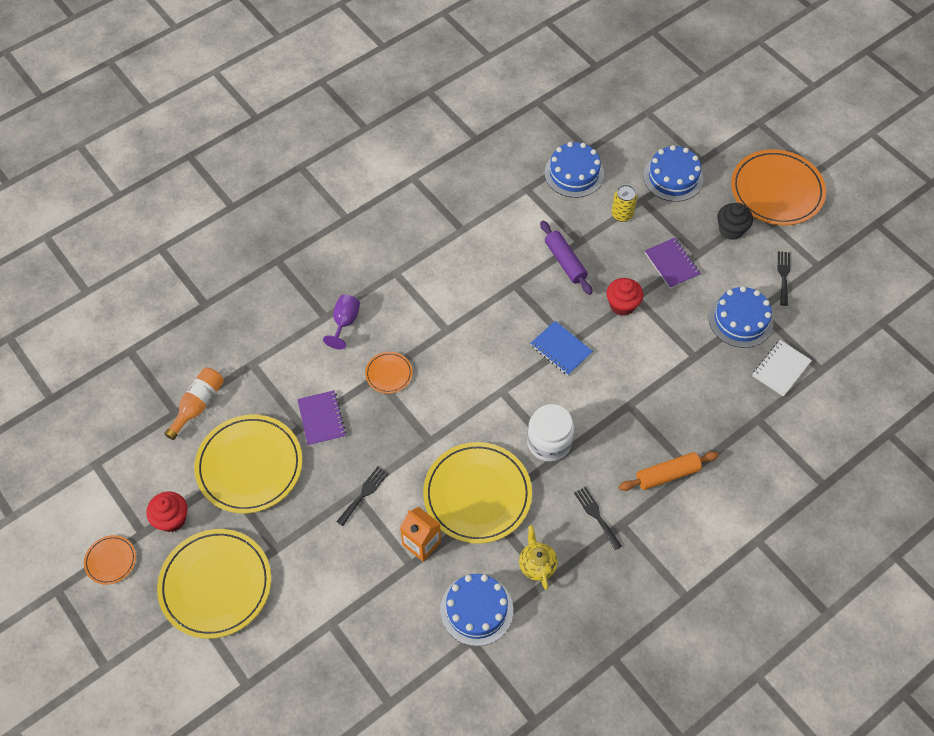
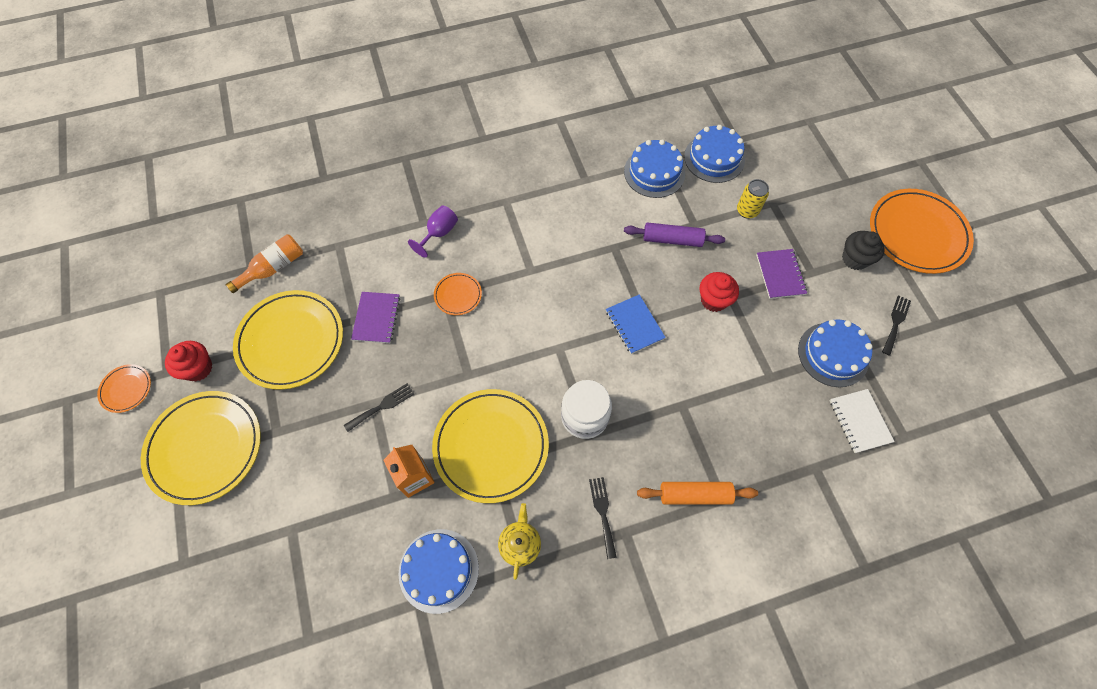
camera: 20 degrees right, 5 degrees up
purple rolling pin [540,221,593,295] -> purple rolling pin turned 75 degrees counterclockwise [624,222,725,247]
blue cake [643,145,703,202] -> blue cake moved to [624,139,685,198]
white notebook [752,340,812,397] -> white notebook turned 75 degrees counterclockwise [830,389,895,453]

